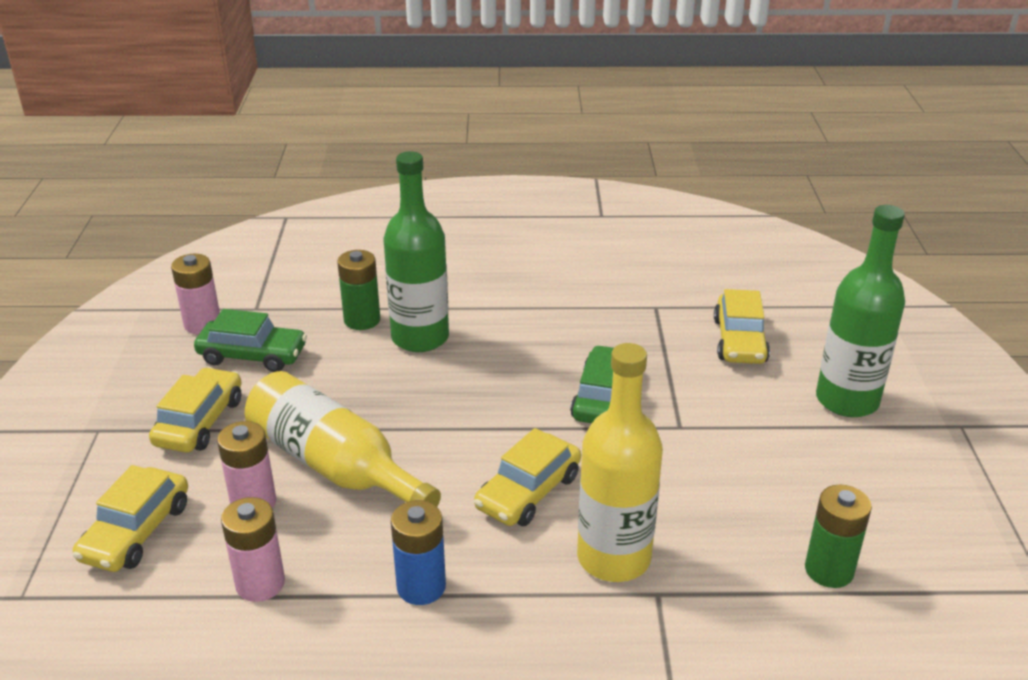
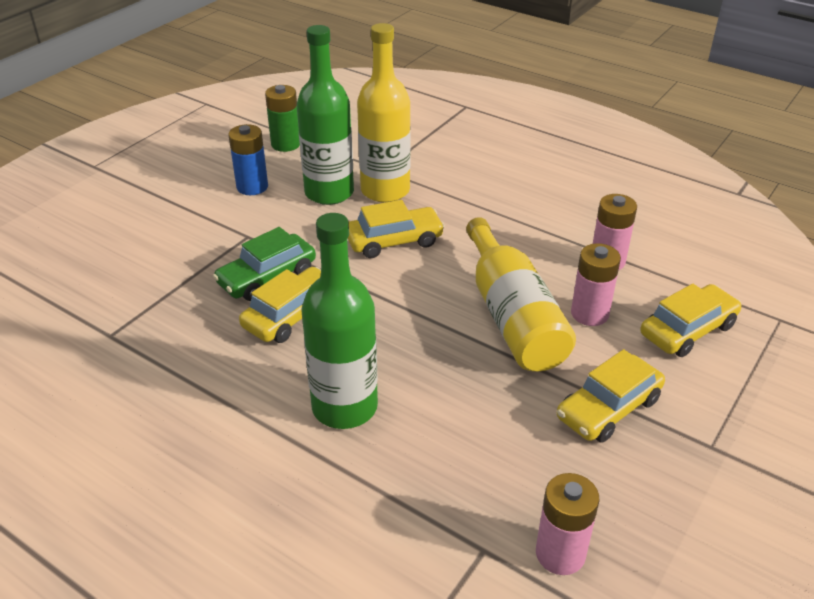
camera: 145 degrees left, 5 degrees up
green car [194,309,307,372] -> none
green battery [337,250,380,330] -> none
blue battery [391,500,446,605] -> blue battery moved to [229,124,268,195]
yellow car [714,289,770,364] -> yellow car moved to [239,267,321,343]
green bottle [816,205,905,417] -> green bottle moved to [297,25,354,205]

